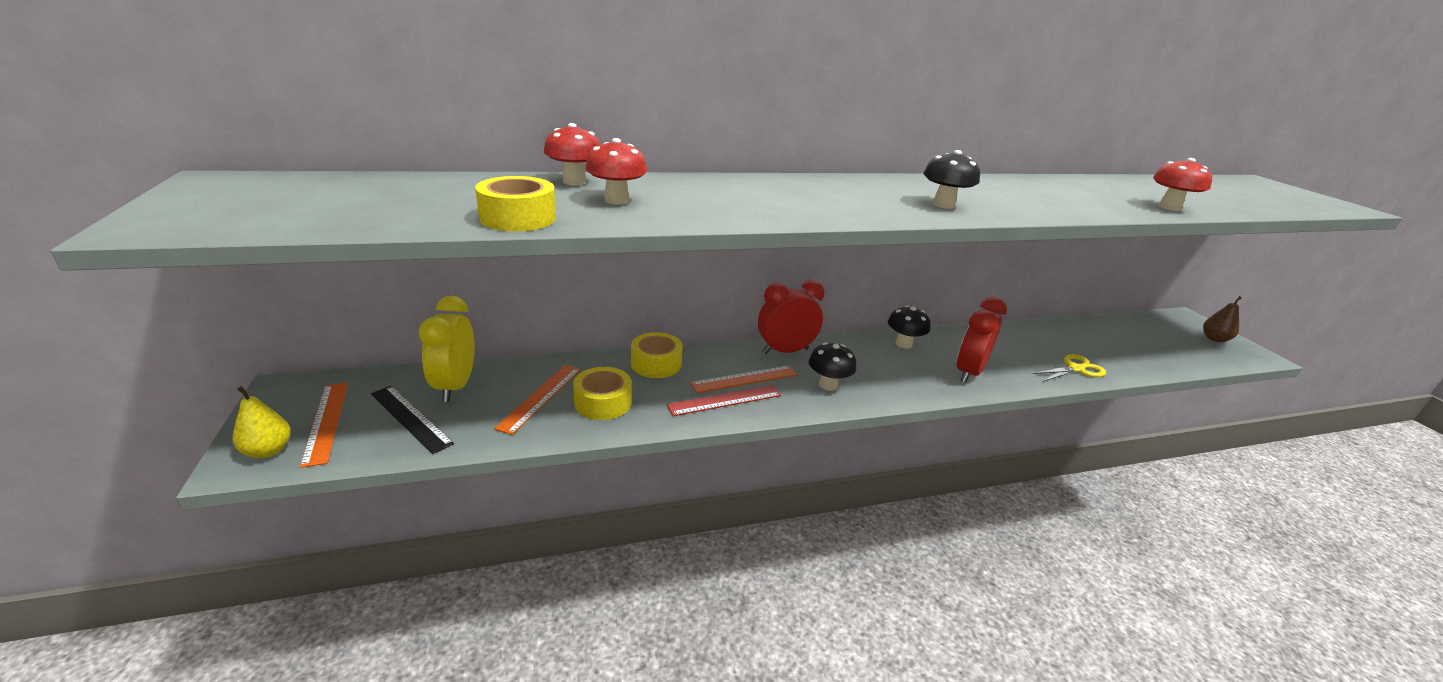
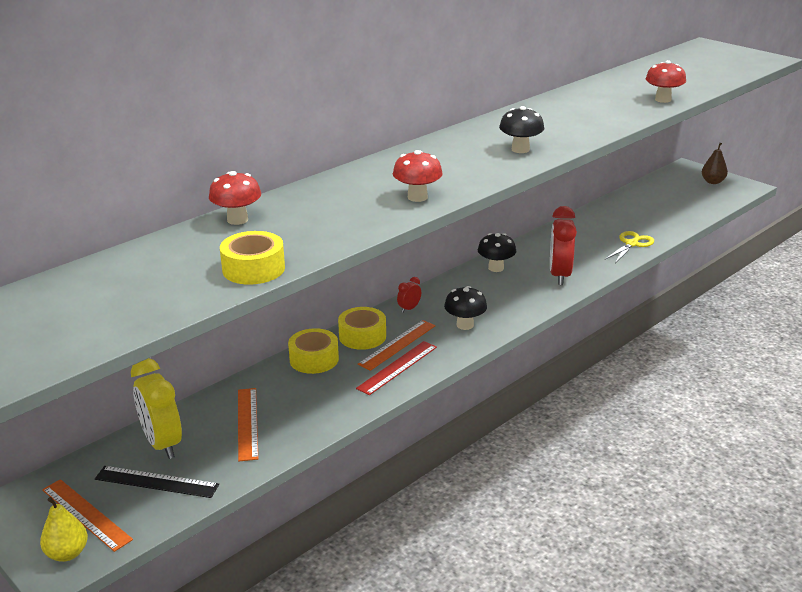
camera: 25 degrees left, 0 degrees up
yellow tape [573,367,632,420] -> yellow tape moved to [338,307,386,350]
red mushroom [585,138,647,205] -> red mushroom moved to [393,150,443,202]
red clock [758,280,824,354] -> red clock [397,277,421,313], size x0.46

